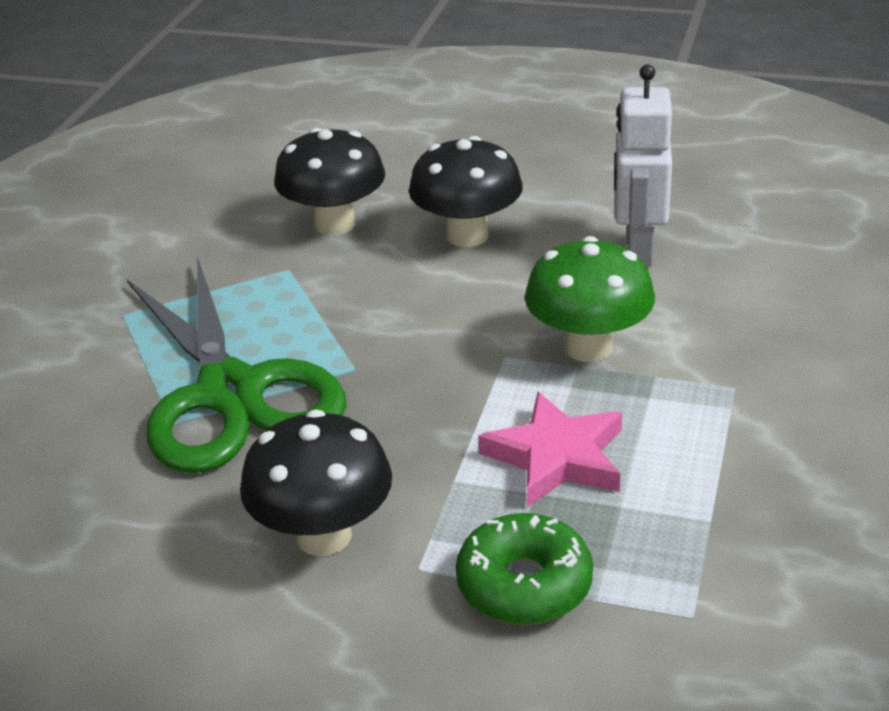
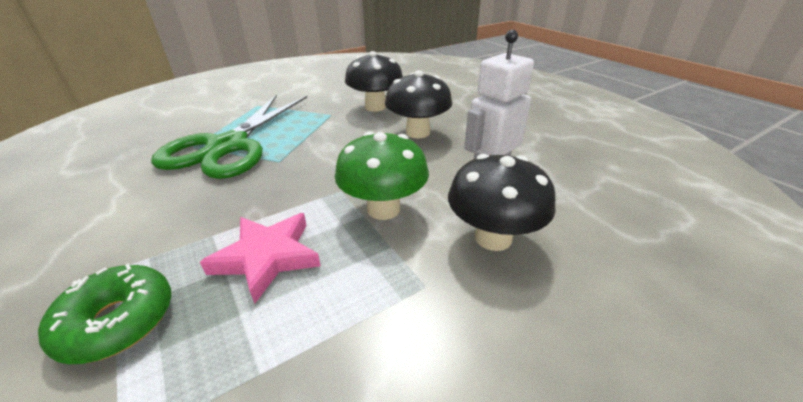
camera: 40 degrees right, 0 degrees up
black mushroom [240,410,392,556] -> black mushroom moved to [448,154,555,251]

